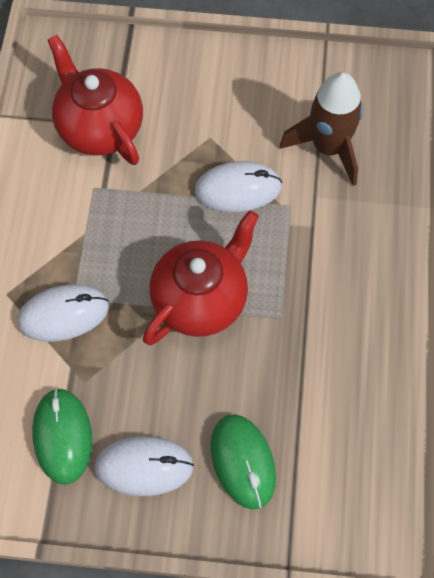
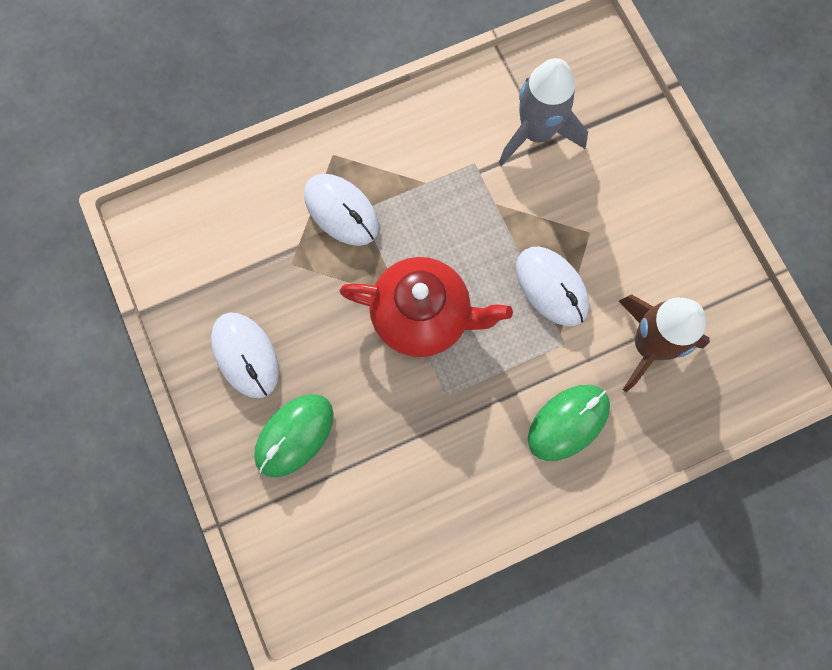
camera: 60 degrees right, 10 degrees up
green mouse [32,388,92,484] -> green mouse moved to [528,385,610,461]
red teapot [48,35,143,165] -> grey rocket [499,58,588,166]

